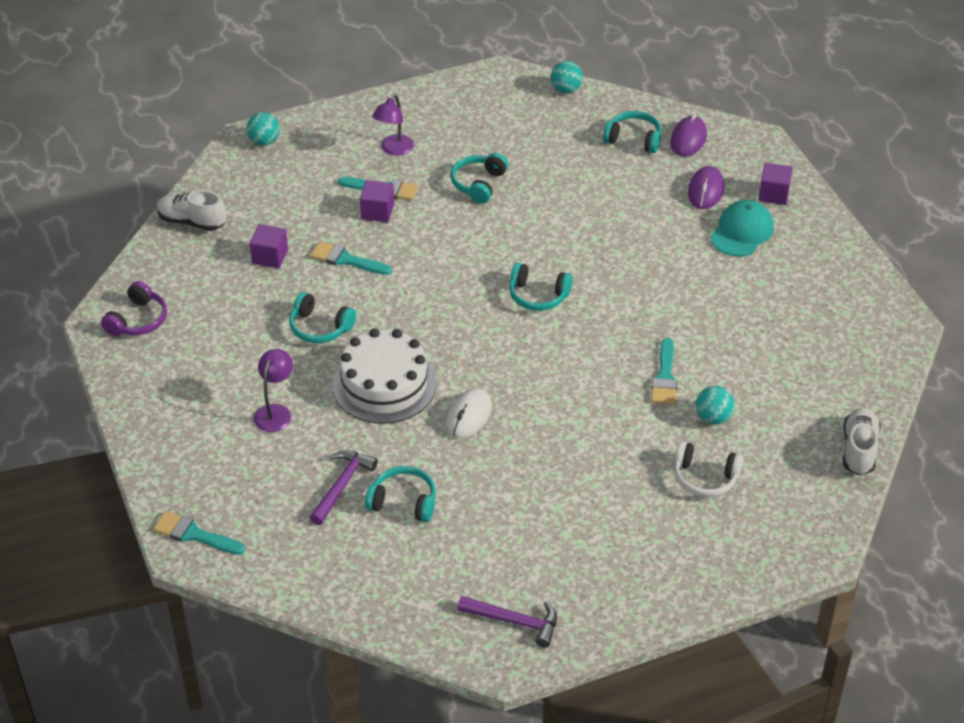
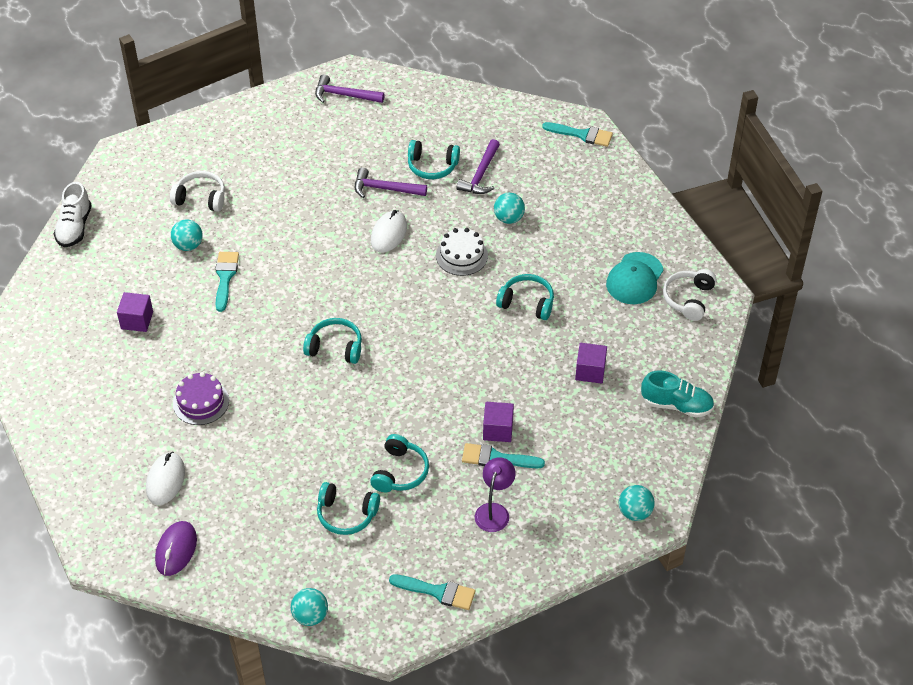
camera: 175 degrees right, 5 degrees up
purple headphones [101,281,167,336] -> white headphones [663,269,716,321]
white shoe [157,190,226,231] -> turquoise shoe [641,370,714,418]
purple lamp [254,349,293,432] -> none
turquoise brush [311,241,392,275] -> turquoise brush moved to [389,574,475,610]
white cake [332,328,437,424] -> white cake [436,228,488,276], size x0.60
turquoise headphones [603,111,662,153] -> turquoise headphones moved to [317,482,380,535]
purple mouse [688,166,724,209] -> white mouse [146,452,185,505]
turquoise cap [710,200,774,256] -> turquoise cap moved to [606,252,664,304]
purple cube [758,163,793,205] -> purple cube moved to [117,292,153,332]
none -> purple cake [173,372,229,425]
none -> purple hammer [355,167,427,198]
none -> turquoise ball [494,193,525,224]

